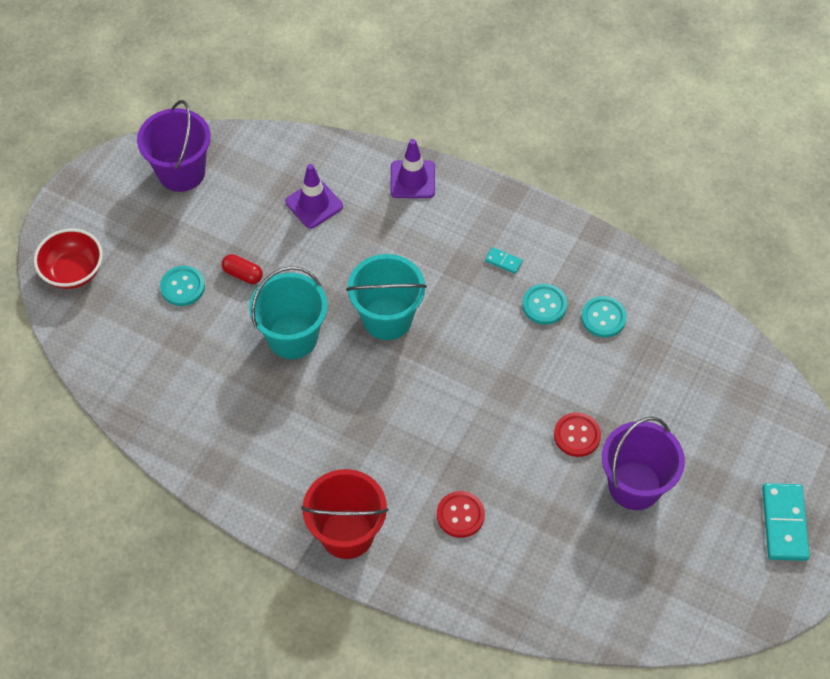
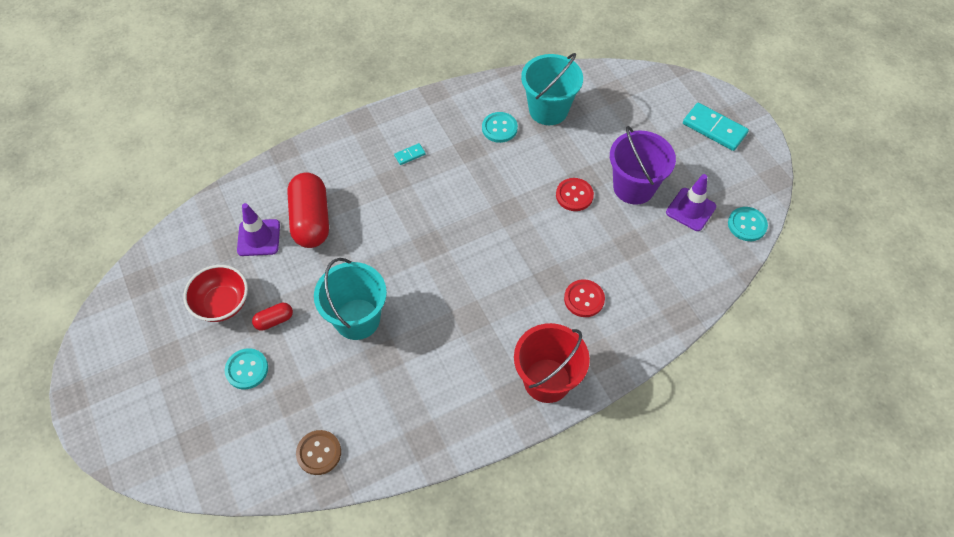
camera: 55 degrees left, 0 degrees up
red bowl [34,229,103,289] -> red bowl moved to [183,265,248,322]
purple bucket [137,100,211,192] -> none
turquoise bucket [346,254,427,340] -> turquoise bucket moved to [521,53,583,125]
purple traffic cone [390,139,435,198] -> purple traffic cone moved to [666,174,716,231]
turquoise button [522,284,567,325] -> turquoise button moved to [728,207,768,241]
none -> red capsule [287,172,329,248]
none -> brown button [296,430,341,475]

